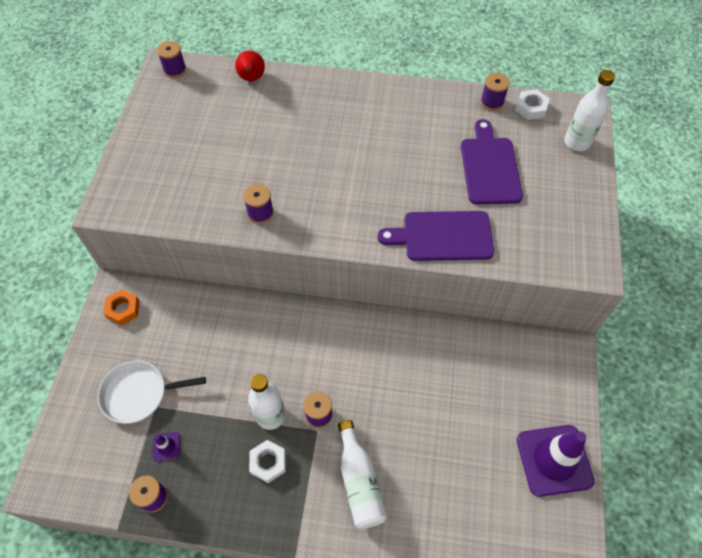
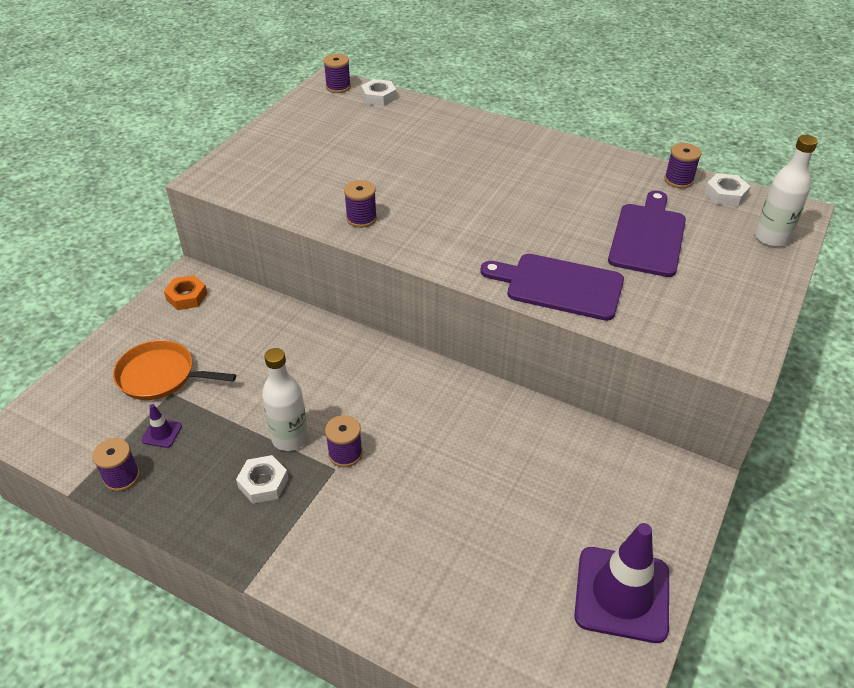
camera: 20 degrees right, 15 degrees down
white pan [98,361,206,424] -> orange pan [113,340,236,400]
red pear [235,50,265,81] -> none
white bottle [338,420,387,529] -> none
none -> white nut [361,79,396,106]

